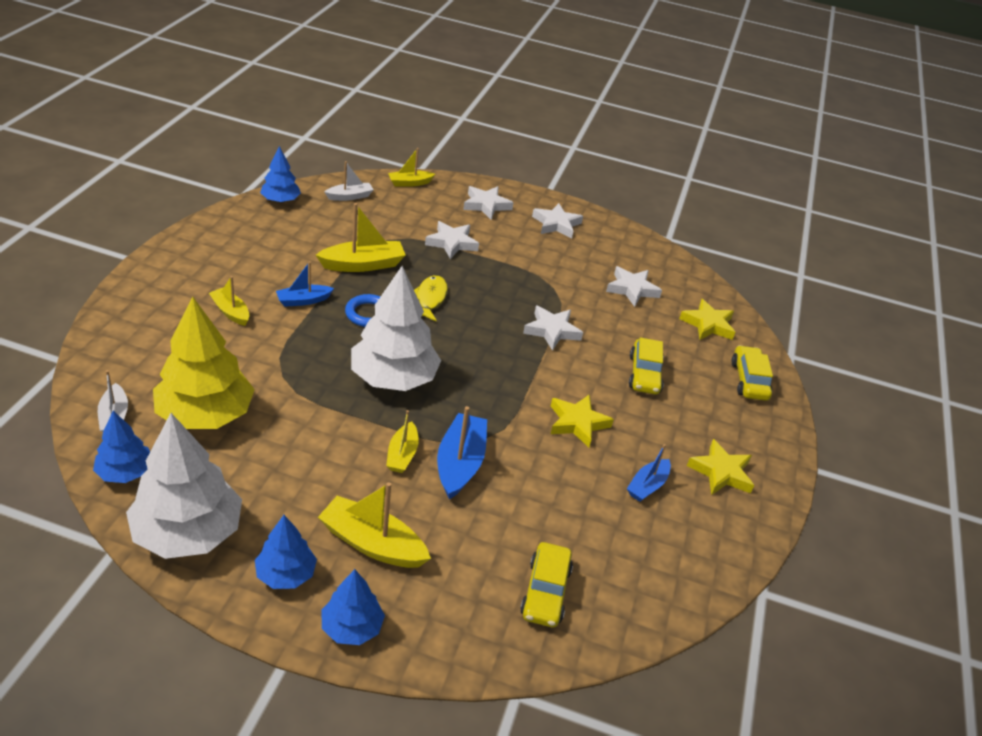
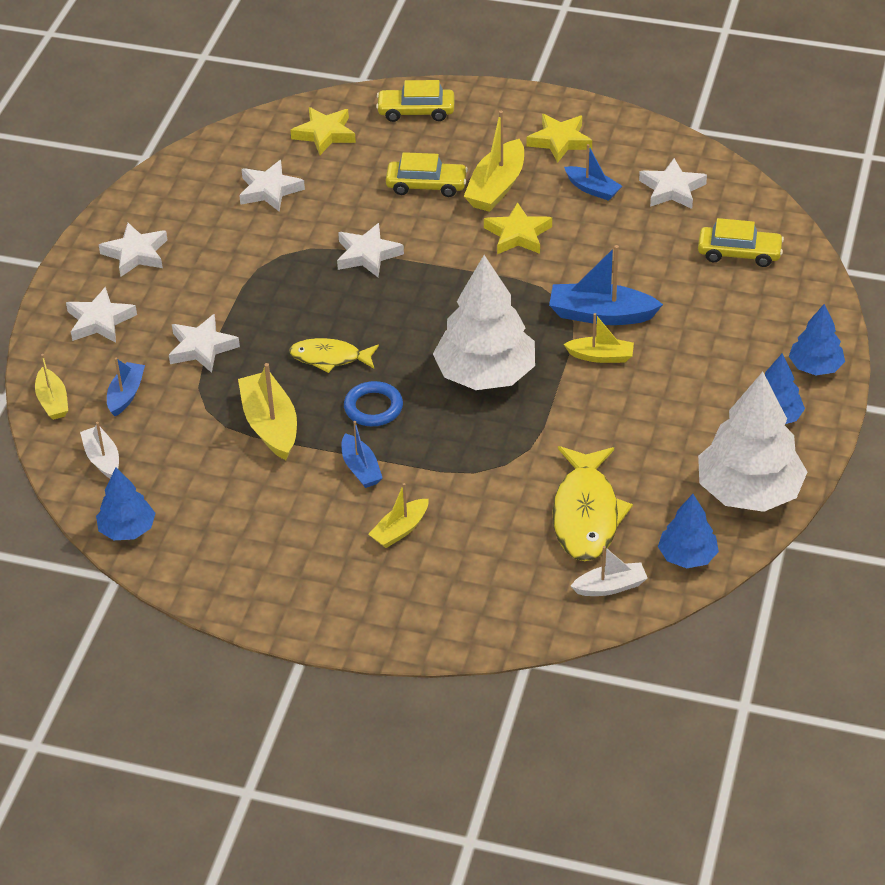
camera: 85 degrees left, 5 degrees up
yellow tree [153,296,255,429] -> yellow fish [552,446,633,561]
yellow boat [318,482,431,568] -> yellow boat moved to [463,111,524,212]
none -> blue boat [107,358,145,416]
none -> white star [639,158,707,209]

